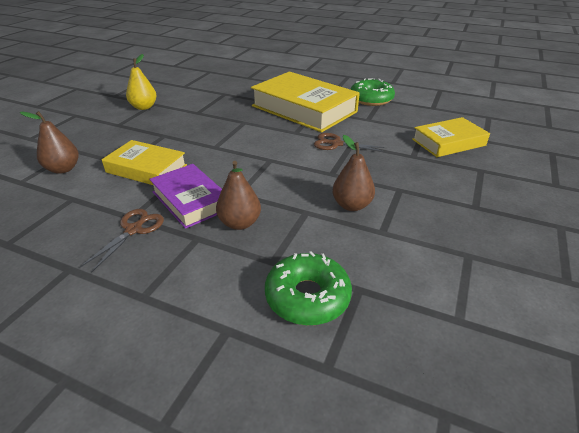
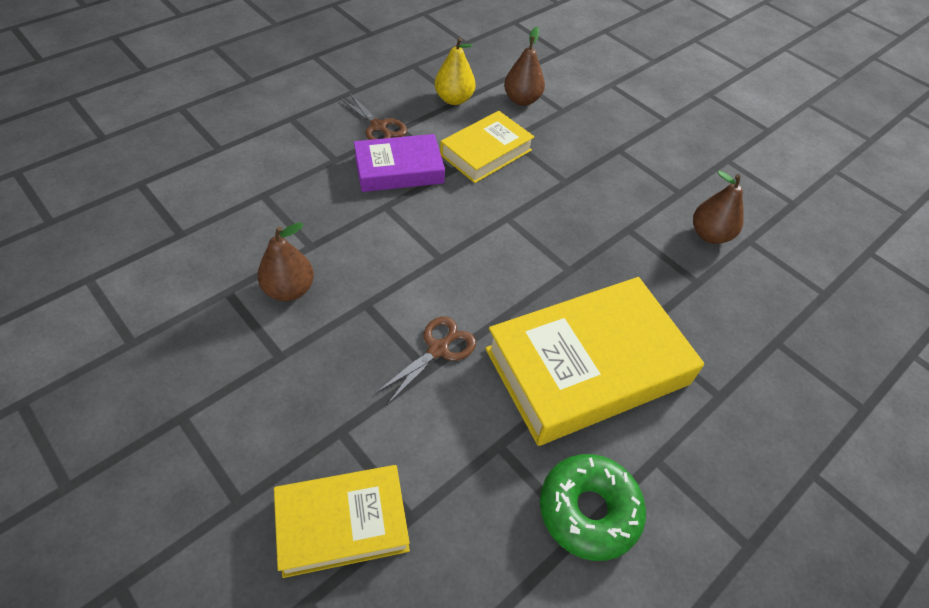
camera: 110 degrees right, 15 degrees up
yellow pear [126,54,157,110] -> yellow pear moved to [435,37,476,105]
brown pear [216,161,261,230] -> brown pear moved to [693,171,744,244]
green donut [265,251,352,325] -> none
yellow book [412,117,490,157] -> yellow book turned 75 degrees clockwise [274,465,410,578]

